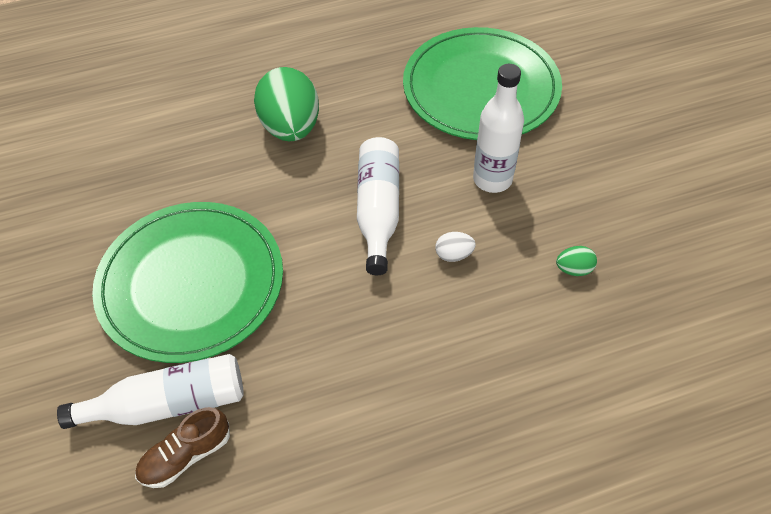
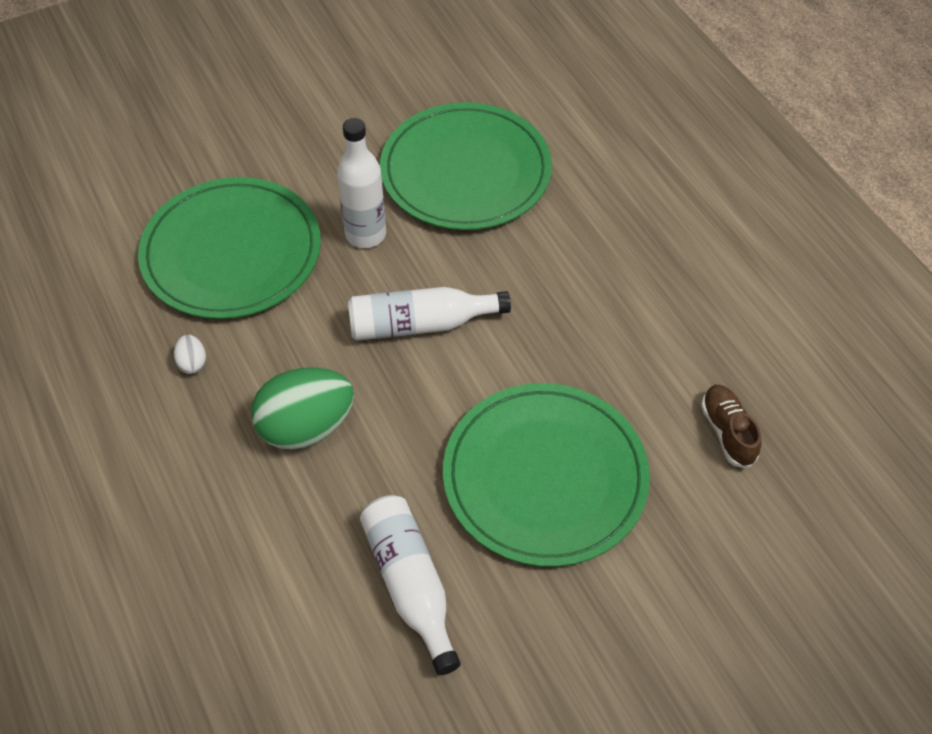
camera: 100 degrees left, 0 degrees up
white bottle [57,354,244,429] -> white bottle moved to [360,495,461,675]
brown shoe [135,407,230,488] -> brown shoe turned 150 degrees counterclockwise [701,385,761,469]
white egg [436,232,476,262] -> white egg moved to [174,335,206,374]
green egg [556,246,597,276] -> green plate [380,102,552,230]

